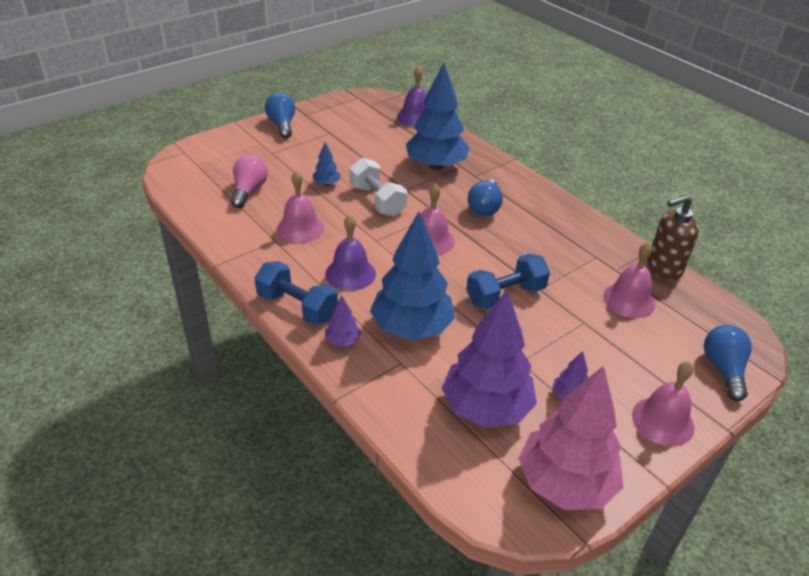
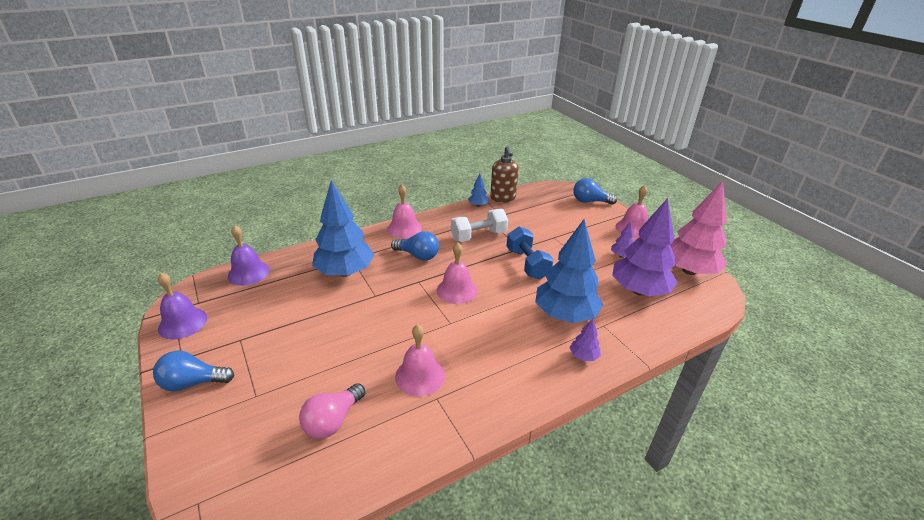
camera: 80 degrees left, 5 degrees down
pink light bulb [231,155,268,208] -> pink light bulb turned 75 degrees counterclockwise [299,383,365,439]
blue dumbbell [255,261,338,325] -> none
blue tree [313,142,341,186] -> blue tree moved to [468,174,489,207]
purple bell [325,215,376,291] -> purple bell moved to [158,273,207,339]
white dumbbell [350,158,407,216] -> white dumbbell moved to [451,209,508,242]
pink bell [603,242,656,318] -> pink bell moved to [387,185,422,238]

